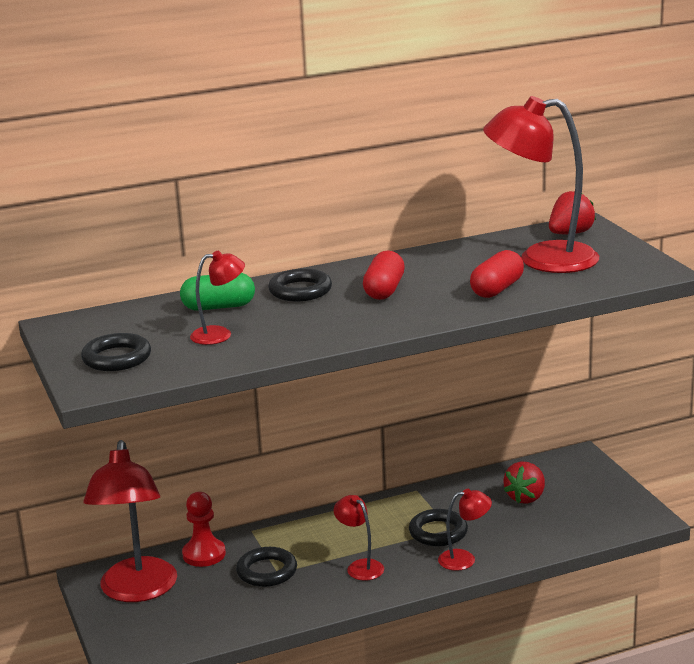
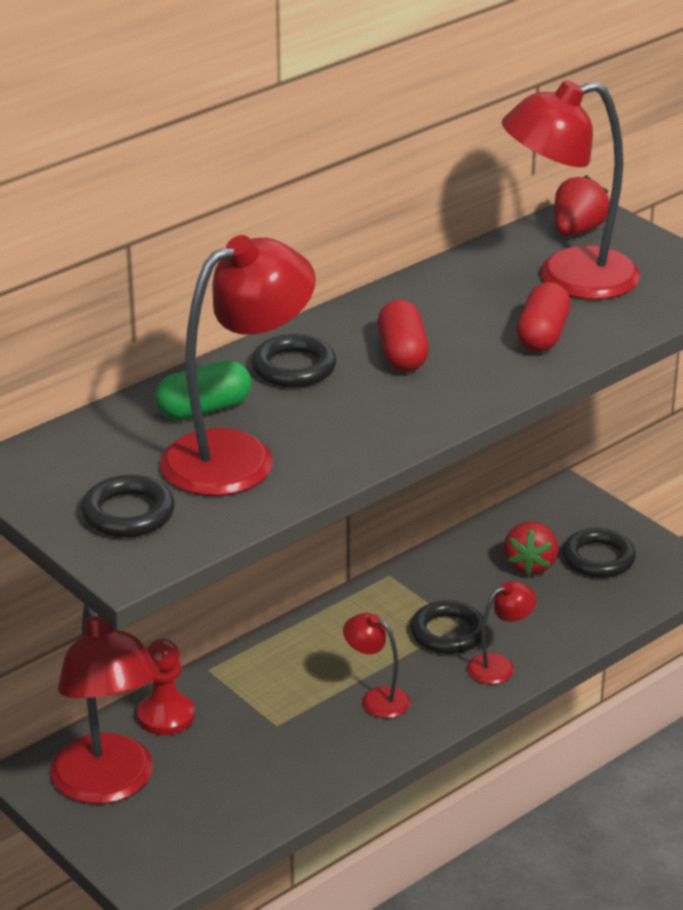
camera: 20 degrees left, 10 degrees up
red lamp [190,250,245,345] -> red lamp [160,235,316,496], size x2.07
black ring [236,547,297,587] -> black ring moved to [563,528,636,578]

